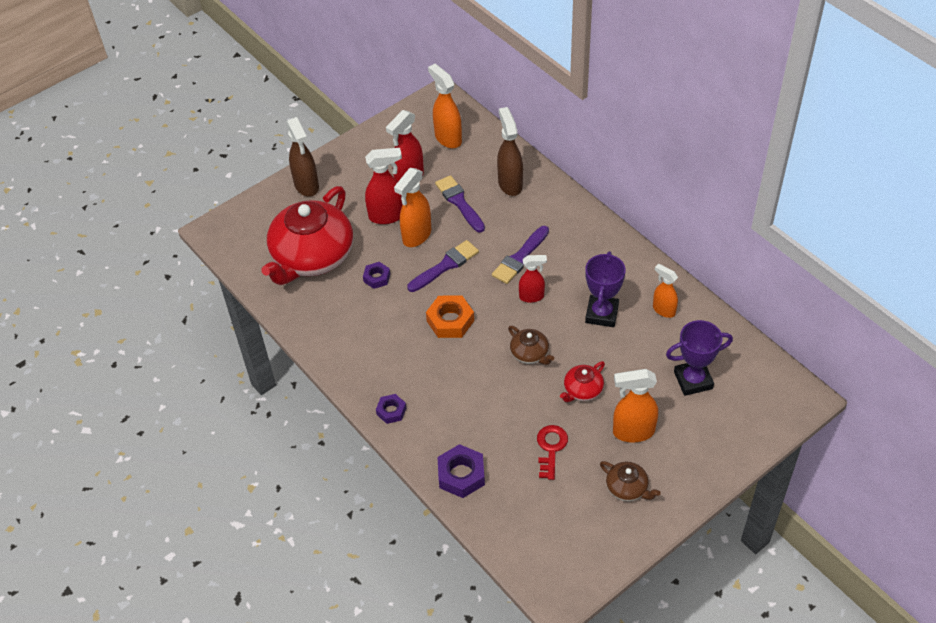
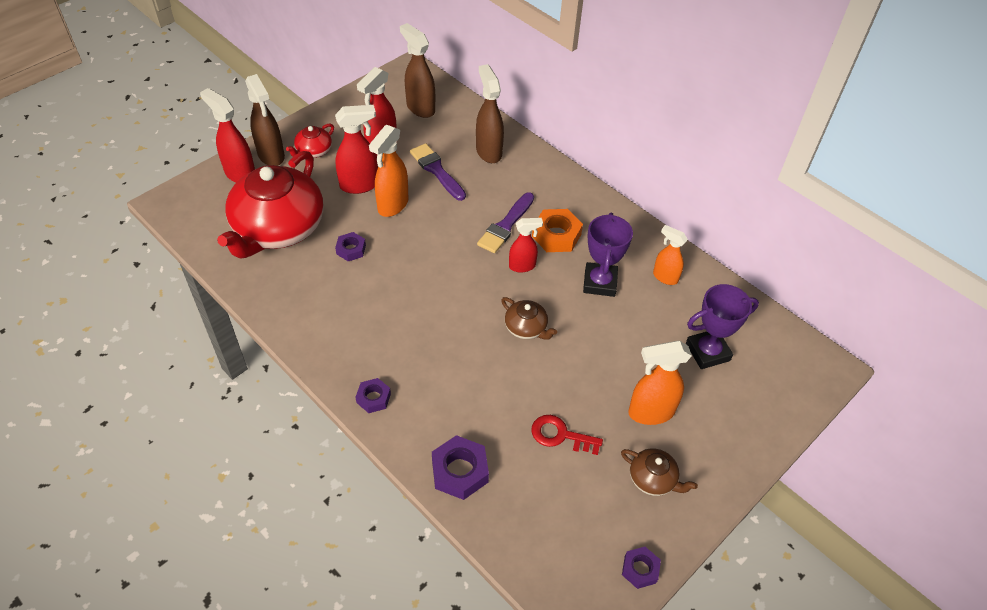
camera: 10 degrees left, 0 degrees up
purple brush [407,240,479,292] -> none
orange nut [426,295,474,338] -> orange nut moved to [532,209,583,252]
orange spray bottle [428,64,462,148] -> brown spray bottle [400,23,435,118]
red key [537,425,568,480] -> red key turned 75 degrees counterclockwise [531,415,603,455]
red teapot [560,361,605,402] -> red teapot moved to [286,123,334,158]
none -> red spray bottle [200,88,255,183]
none -> purple nut [622,547,661,589]

